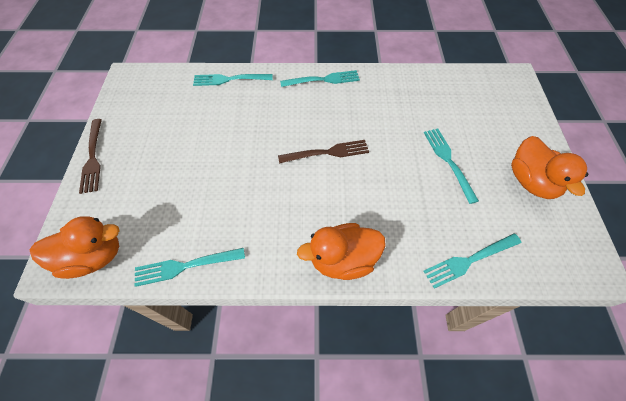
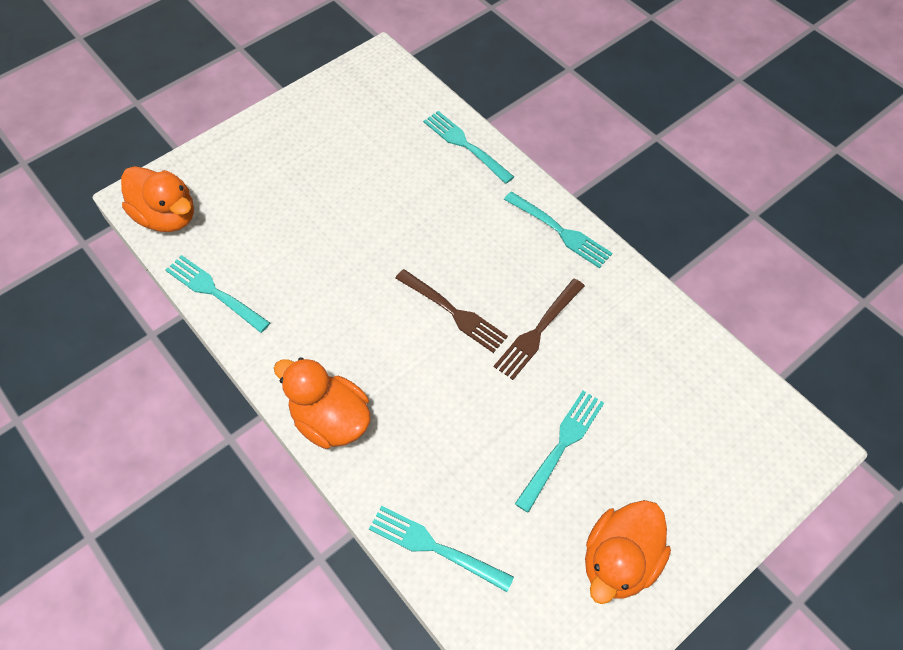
camera: 50 degrees right, 0 degrees up
brown fork [79,119,102,194] -> brown fork moved to [494,278,585,380]

